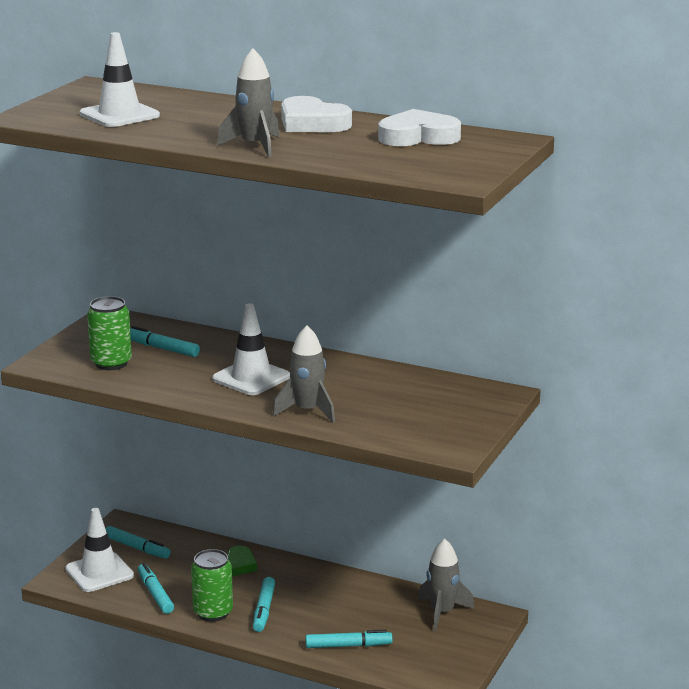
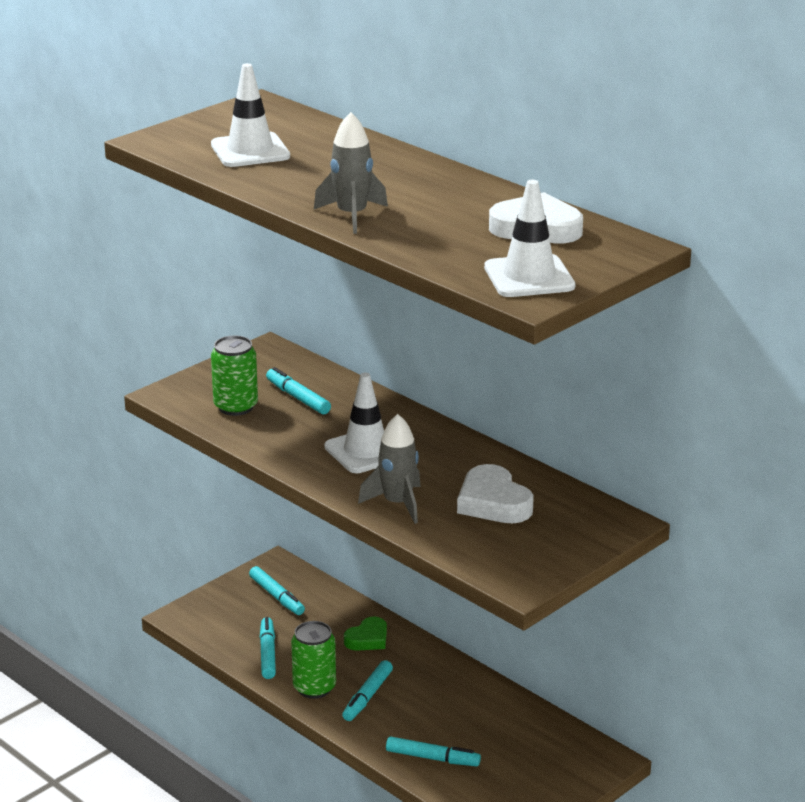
camera: 20 degrees right, 5 degrees up
white traffic cone [65,508,134,592] -> white traffic cone moved to [484,180,575,297]
white heart [281,96,352,132] -> white heart moved to [457,464,534,523]
grey rocket [418,539,474,631] -> none

